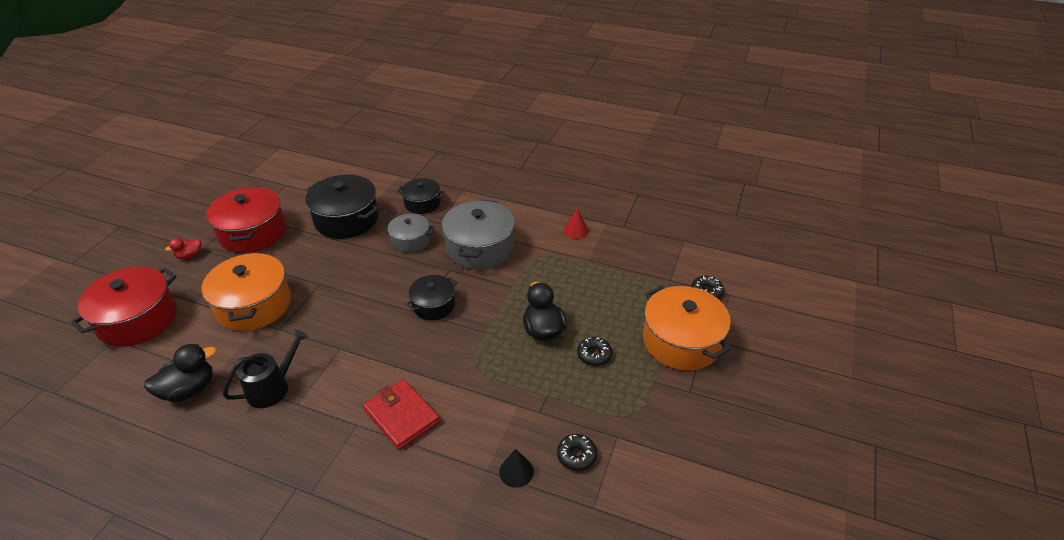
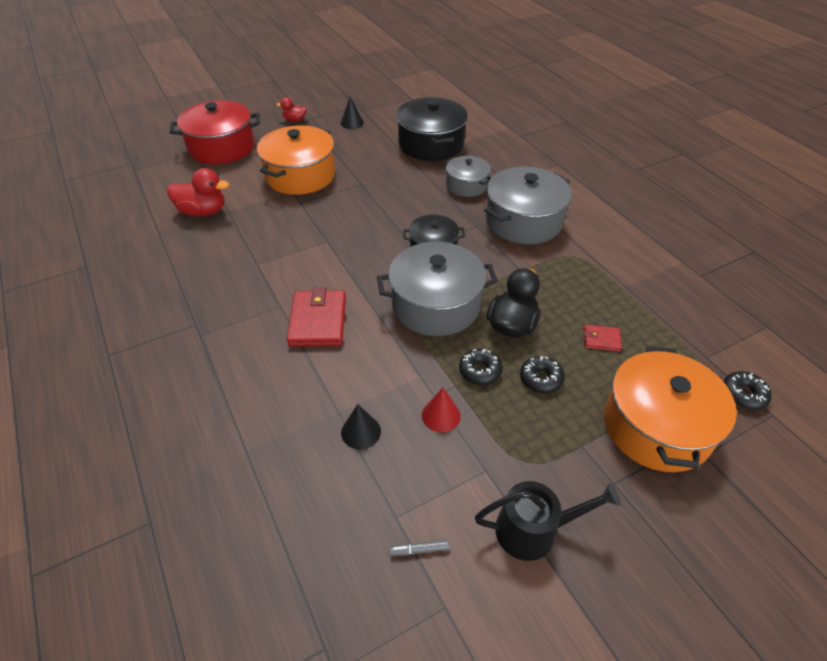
camera: 40 degrees right, 5 degrees up
black duck [144,344,217,402] -> red duck [167,168,229,216]
red pot [206,186,286,253] -> black cone [341,97,364,129]
black watering can [223,329,308,408] -> black watering can moved to [475,481,621,561]
black pot [397,178,445,214] -> none
black donut [557,434,597,471] -> black donut moved to [459,348,503,385]
red cone [564,208,588,239] -> red cone moved to [422,388,461,432]
none -> grey pot [377,242,498,336]
none -> grey marker [389,540,449,556]
none -> red wallet [583,325,622,352]

